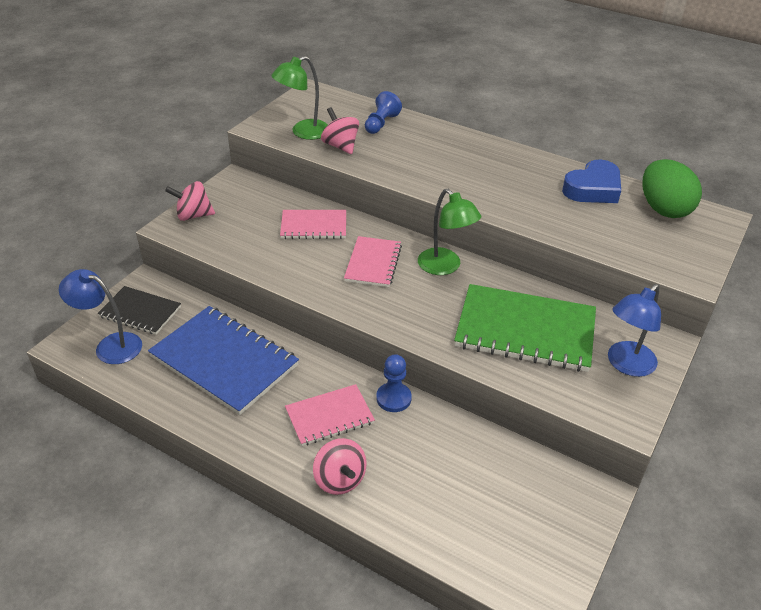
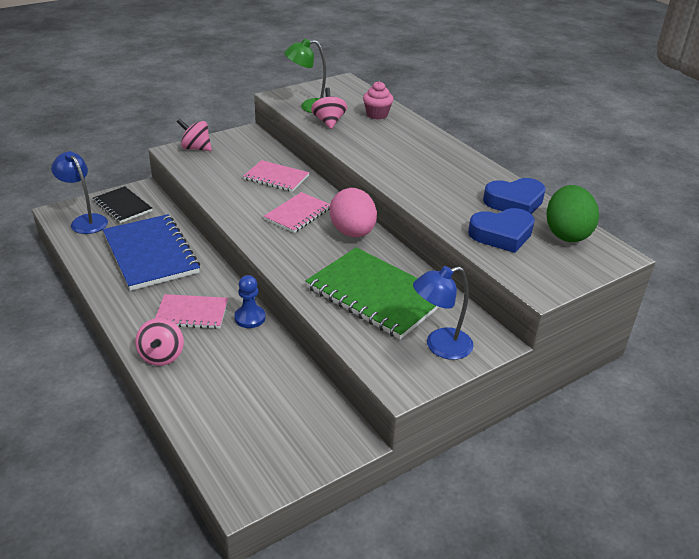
camera: 25 degrees right, 5 degrees down
blue pawn [365,91,402,134] -> pink cupcake [363,81,394,119]
green lamp [418,189,481,275] -> pink egg [330,188,377,237]
none -> blue heart [468,208,535,253]

